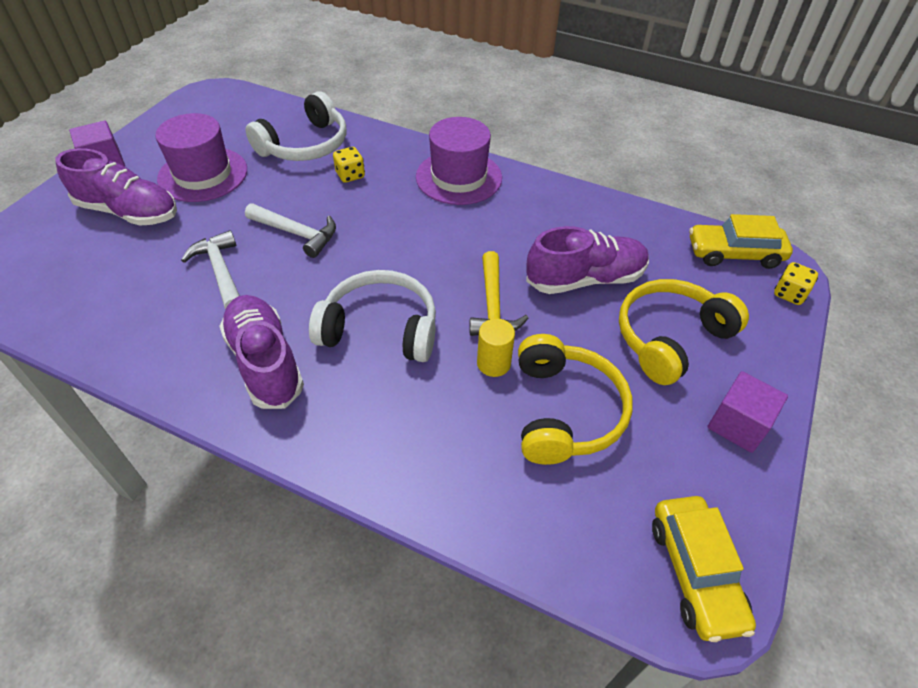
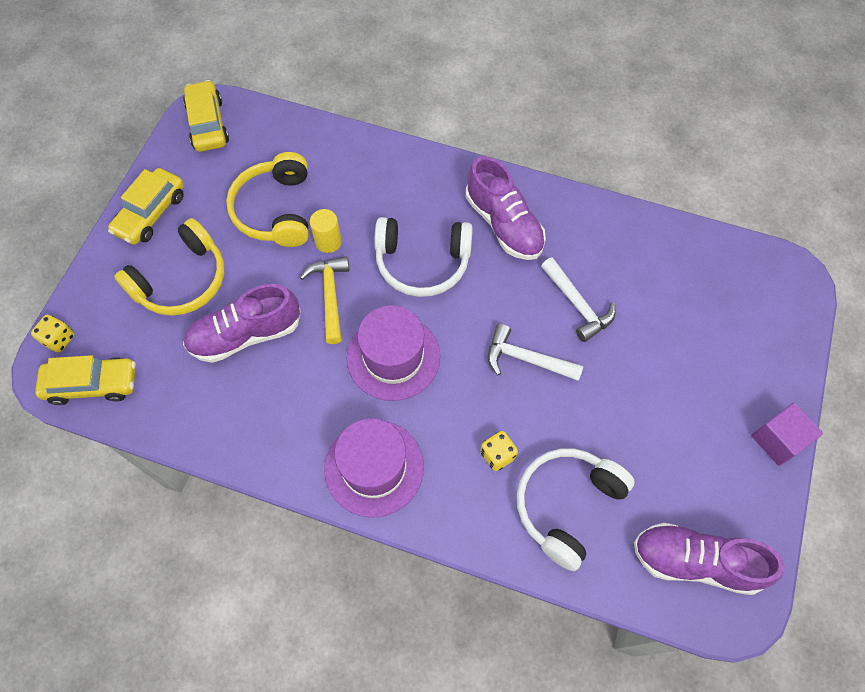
camera: 175 degrees right, 15 degrees up
purple shoe [55,148,177,226] -> purple shoe moved to [634,523,785,595]
purple hat [155,113,247,202] -> purple hat moved to [347,305,440,401]
purple cube [707,371,788,453] -> yellow car [108,168,184,245]

